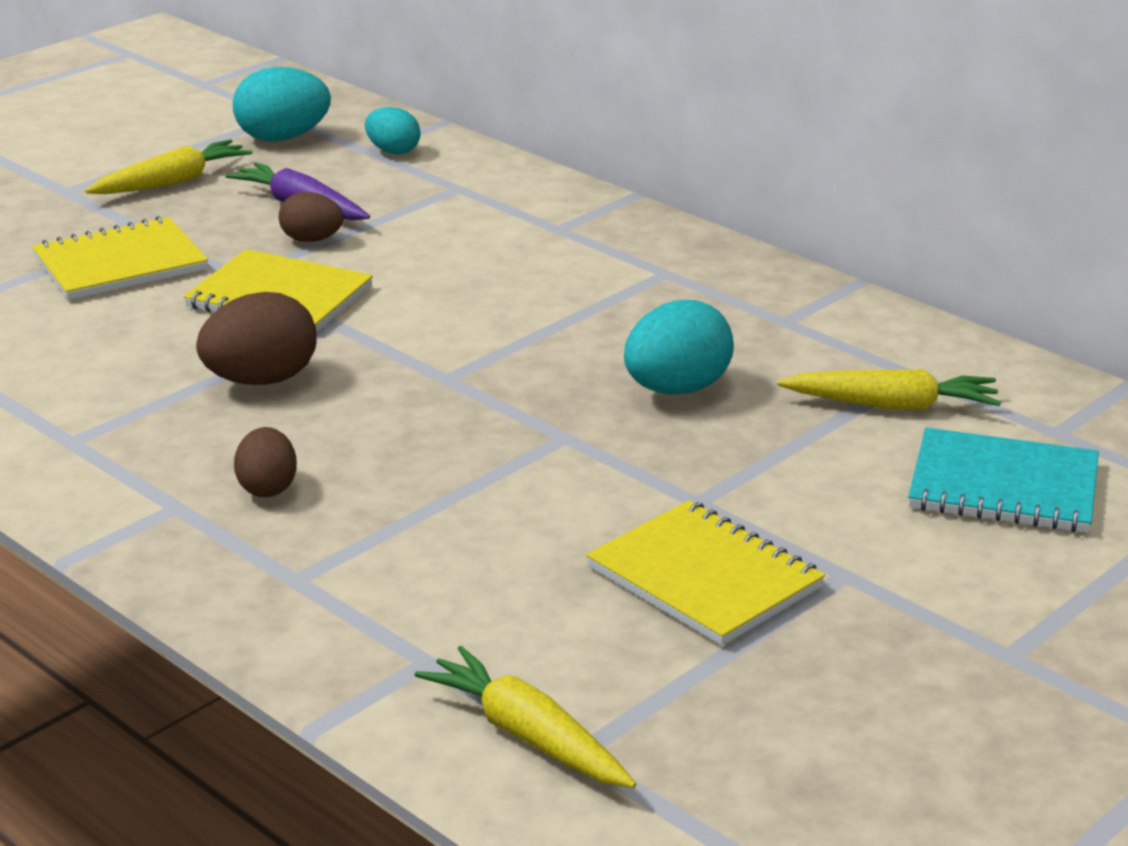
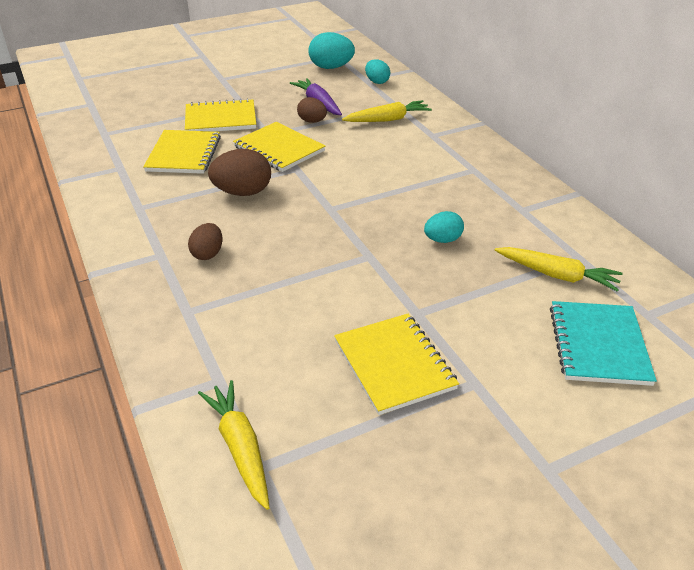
camera: 20 degrees right, 10 degrees up
yellow carrot [85,139,253,194] -> yellow carrot moved to [342,100,432,122]
turquoise egg [624,300,734,395] -> turquoise egg [424,211,464,243], size x0.62
turquoise notebook [908,427,1099,533] -> turquoise notebook turned 60 degrees clockwise [550,301,657,386]
none -> yellow notebook [143,130,221,174]

